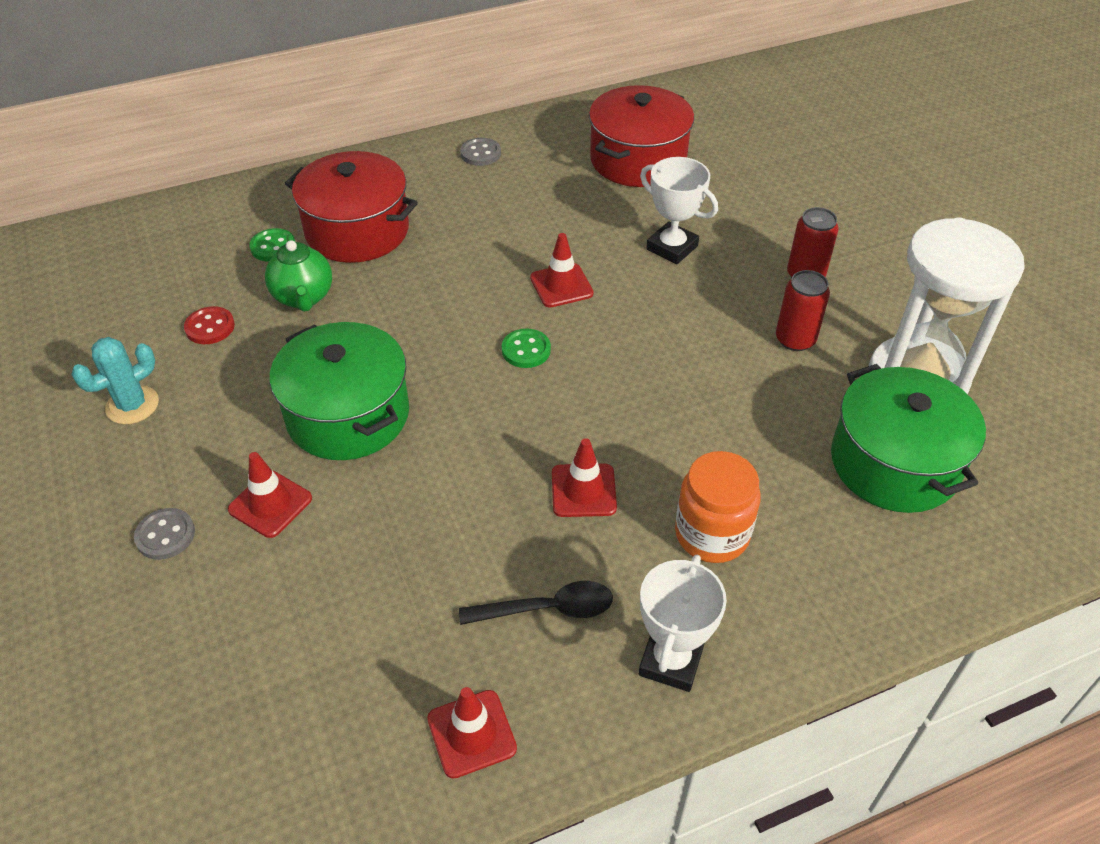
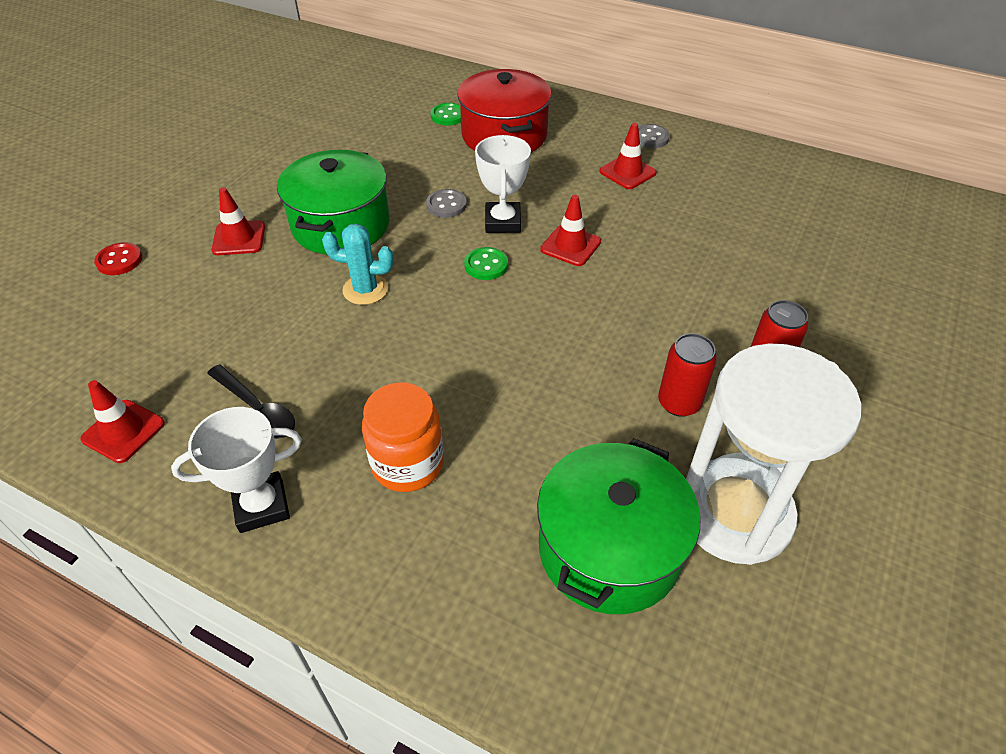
camera: 50 degrees right, 0 degrees up
turquoise cactus [71,337,159,424] -> turquoise cactus moved to [322,223,394,305]
grey button [134,508,195,560] -> grey button moved to [426,189,467,218]
red button [184,306,235,344] -> red button moved to [94,242,142,275]
green teapot [265,234,332,312] -> none
red traffic cone [552,438,617,517] -> red traffic cone moved to [599,123,657,189]
red pot [589,85,694,187] -> none
white trophy [640,157,718,264] -> white trophy moved to [475,135,531,233]

